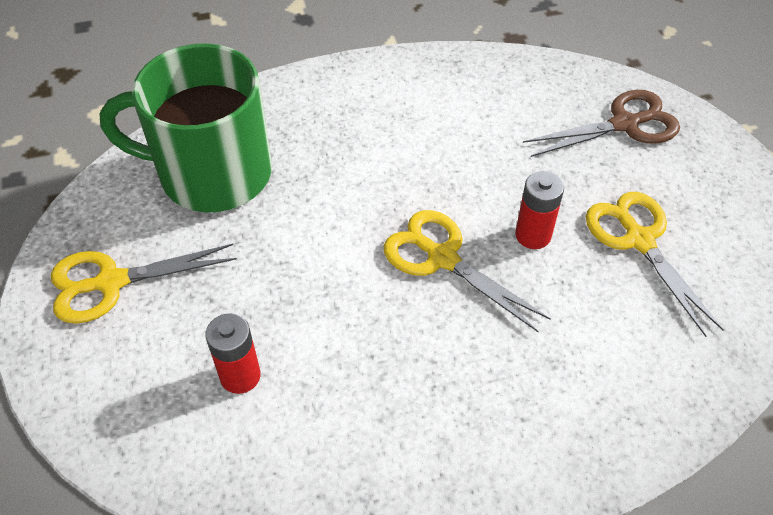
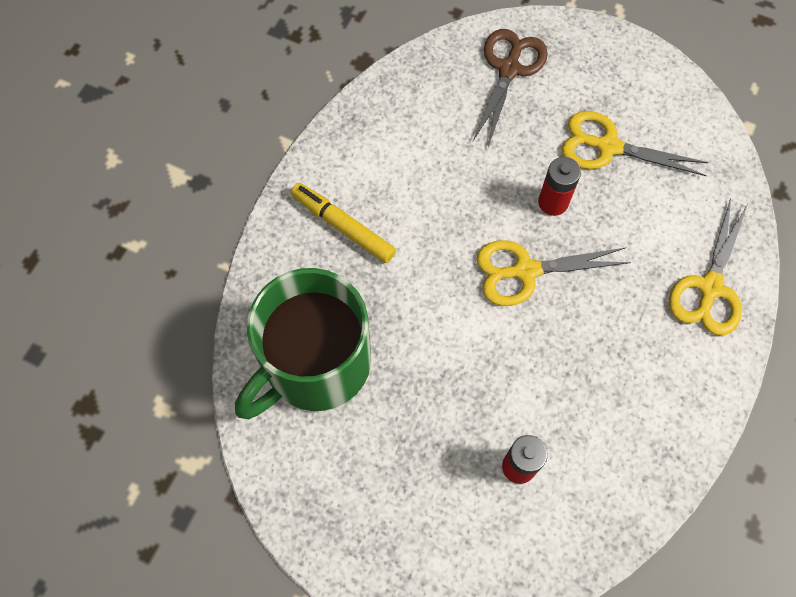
camera: 50 degrees left, 15 degrees up
yellow scissors [51,244,237,324] -> yellow scissors moved to [669,198,748,336]
none -> yellow marker [291,183,396,263]

